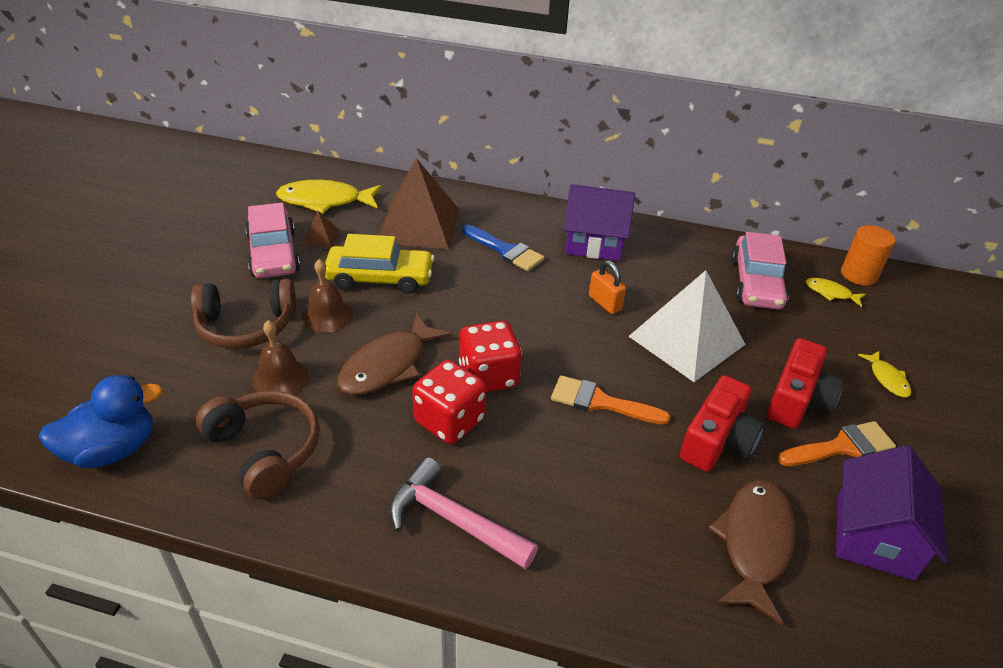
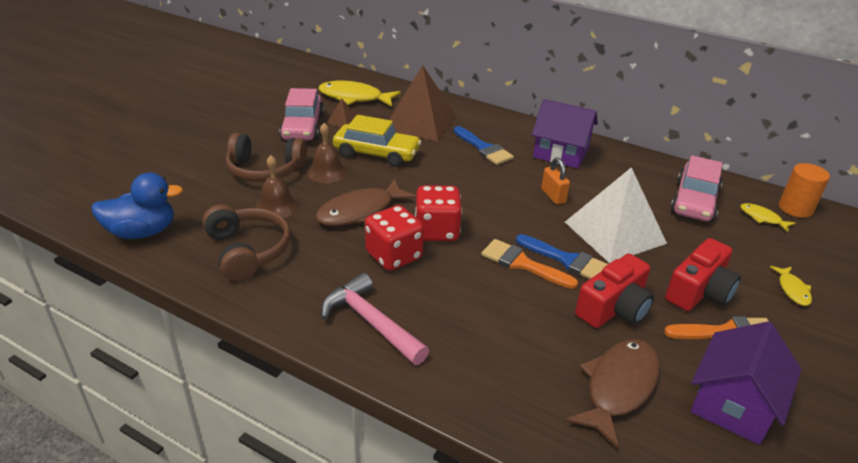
camera: 15 degrees right, 5 degrees down
none -> blue brush [516,234,608,279]

